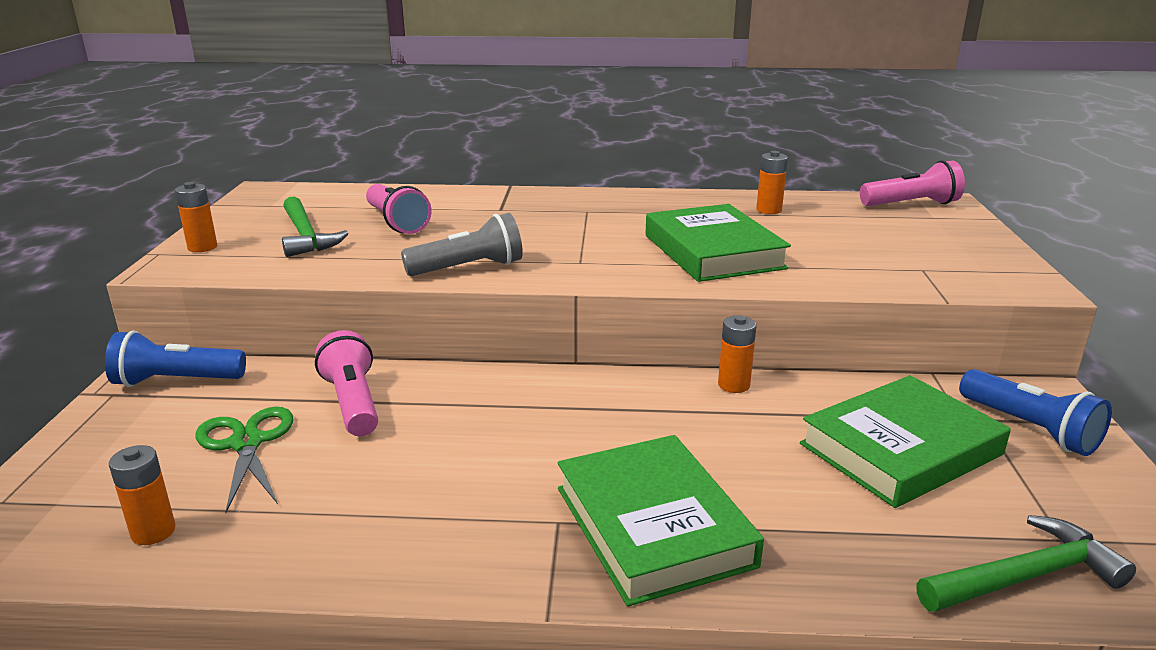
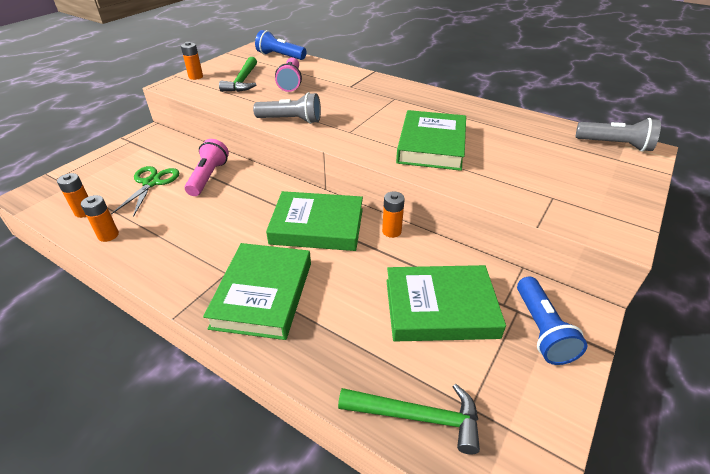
camera: 30 degrees right, 15 degrees up
blue flashlight [105,330,246,387] -> blue flashlight moved to [255,30,306,60]
orange battery [756,151,788,214] -> orange battery moved to [81,195,119,242]
pink flashlight [860,160,965,206] -> grey flashlight [576,118,661,152]
none -> green book [266,191,363,251]

